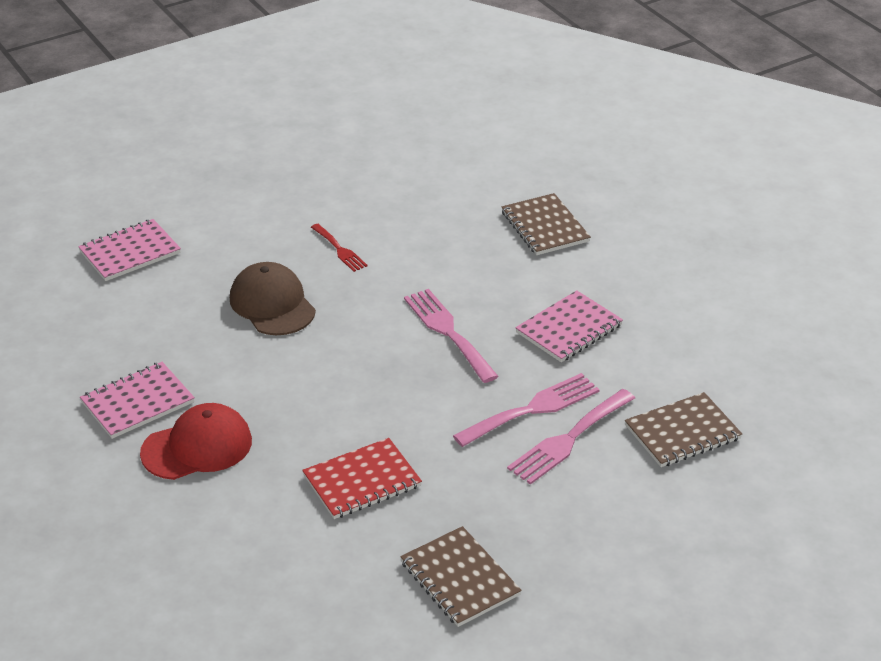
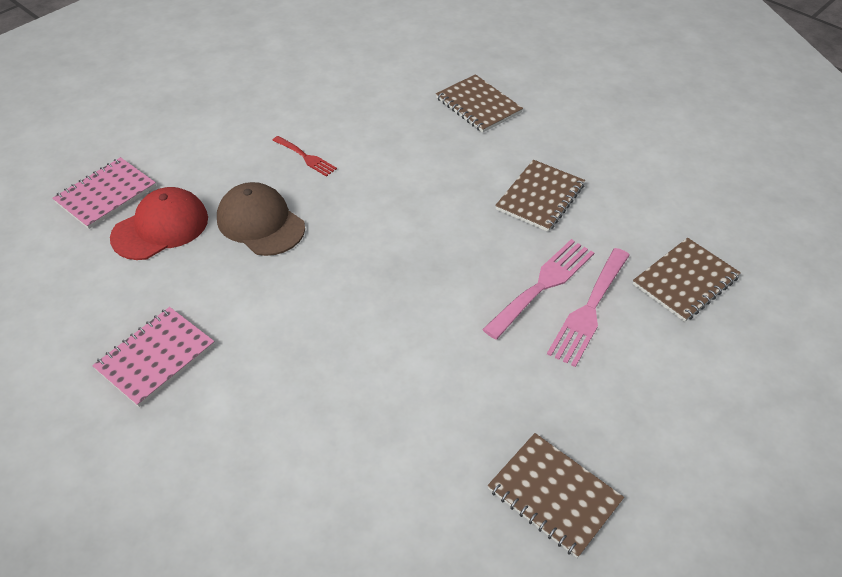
camera: 15 degrees left, 10 degrees up
red cap [140,403,252,480] -> red cap moved to [110,187,208,260]
red notebook [302,438,422,519] -> none
pink fork [404,289,499,383] -> none
pink notebook [515,290,623,362] -> brown notebook [495,160,585,232]

